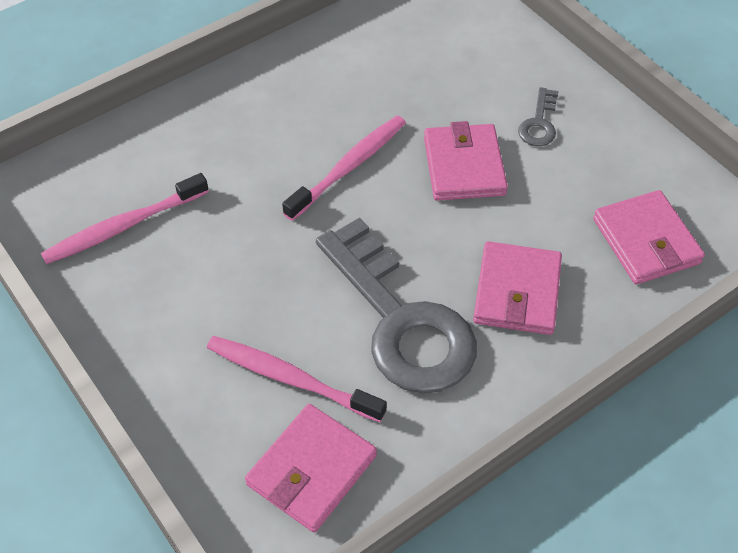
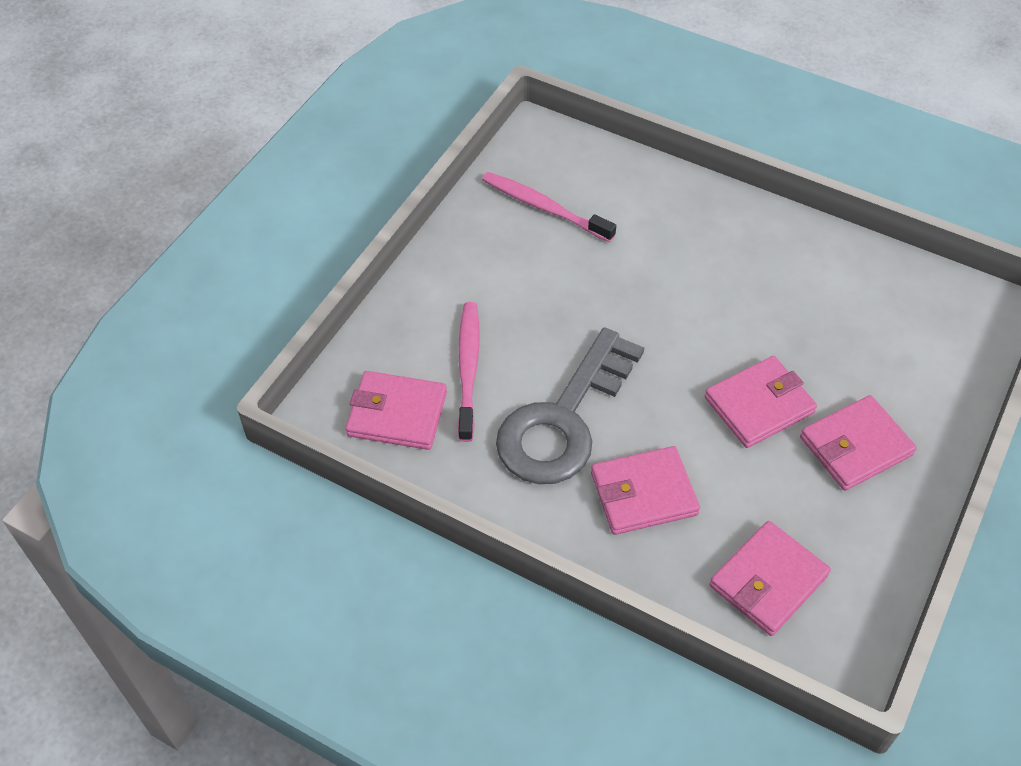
camera: 65 degrees right, 0 degrees up
pink toothbrush [282,116,406,221] -> none
grey key [518,87,558,146] -> pink wallet [800,395,917,491]

